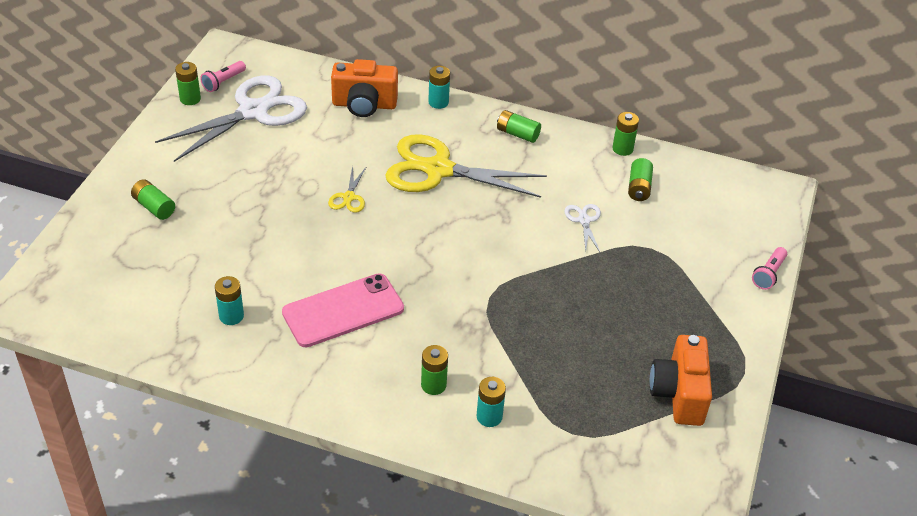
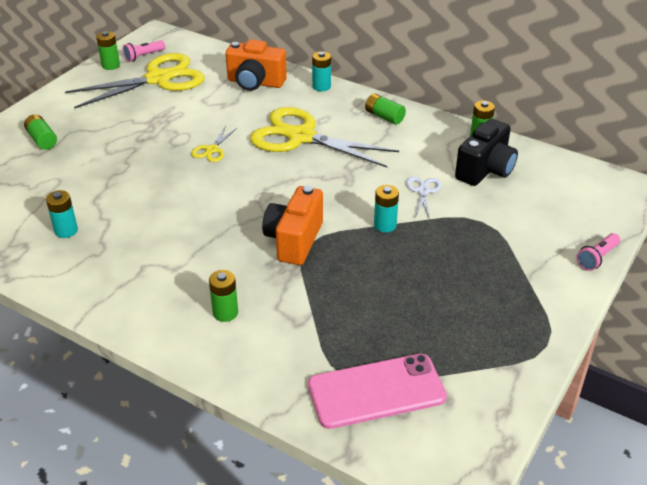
camera: 15 degrees right, 5 degrees down
white scissors [155,75,307,162] -> yellow scissors [65,53,205,108]
pink phone [282,273,404,347] -> pink phone moved to [308,354,447,429]
turquoise battery [477,377,506,427] -> turquoise battery moved to [374,185,399,232]
green battery [628,158,653,201] -> black camera [455,119,518,186]
orange camera [650,335,712,426] -> orange camera moved to [262,186,323,265]

